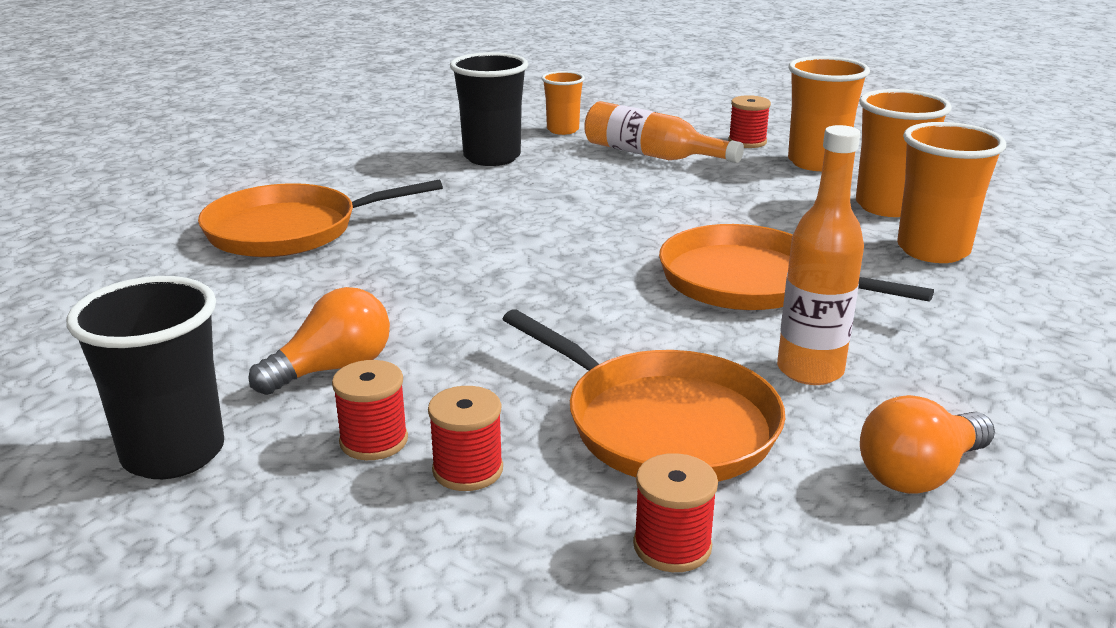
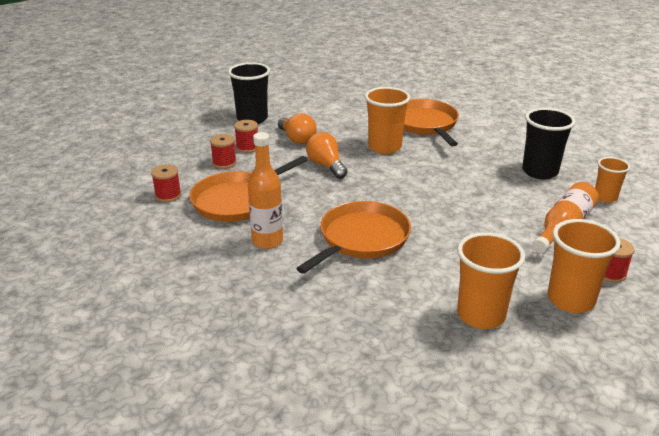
camera: 95 degrees right, 5 degrees up
orange light bulb [860,395,995,494] -> orange light bulb moved to [306,132,347,179]
orange cup [897,122,1006,263] -> orange cup moved to [365,87,410,154]

